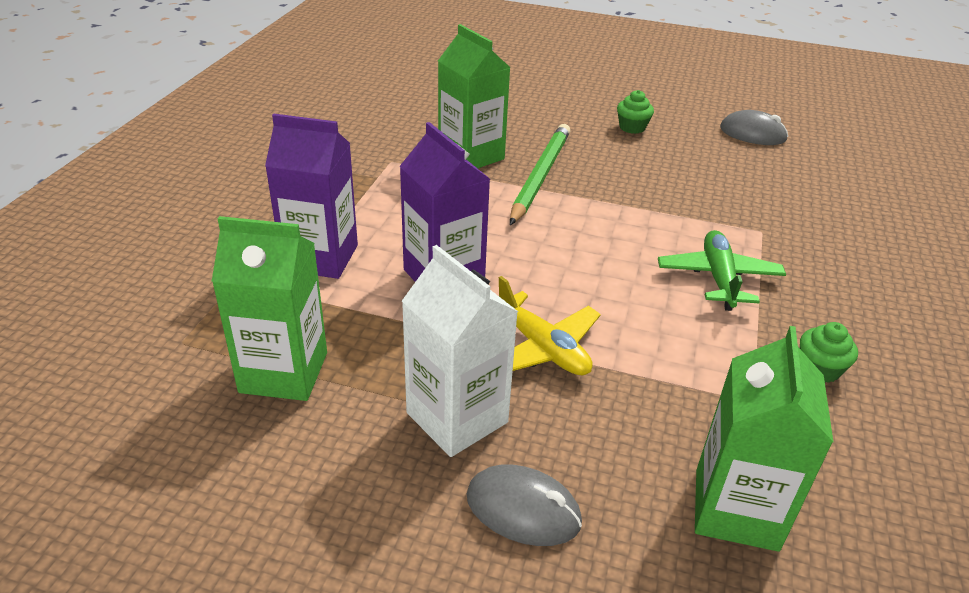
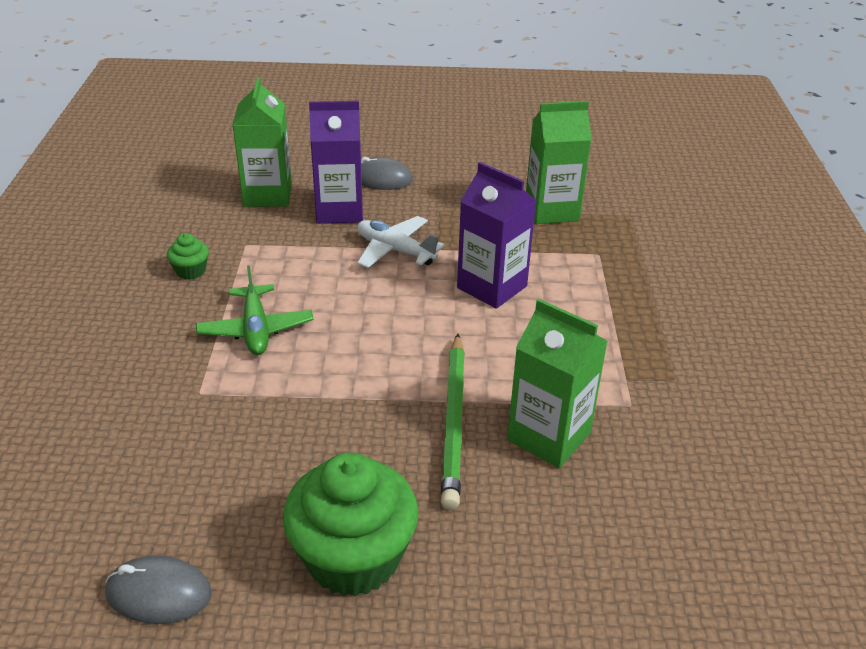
camera: 165 degrees right, 0 degrees up
purple carton [265,114,358,279] -> purple carton moved to [309,101,363,224]
white carton [402,245,518,457] -> none
yellow plane [499,276,601,375] -> white plane [357,216,445,268]
green cupcake [617,90,654,134] -> green cupcake [283,452,419,597], size x2.27

